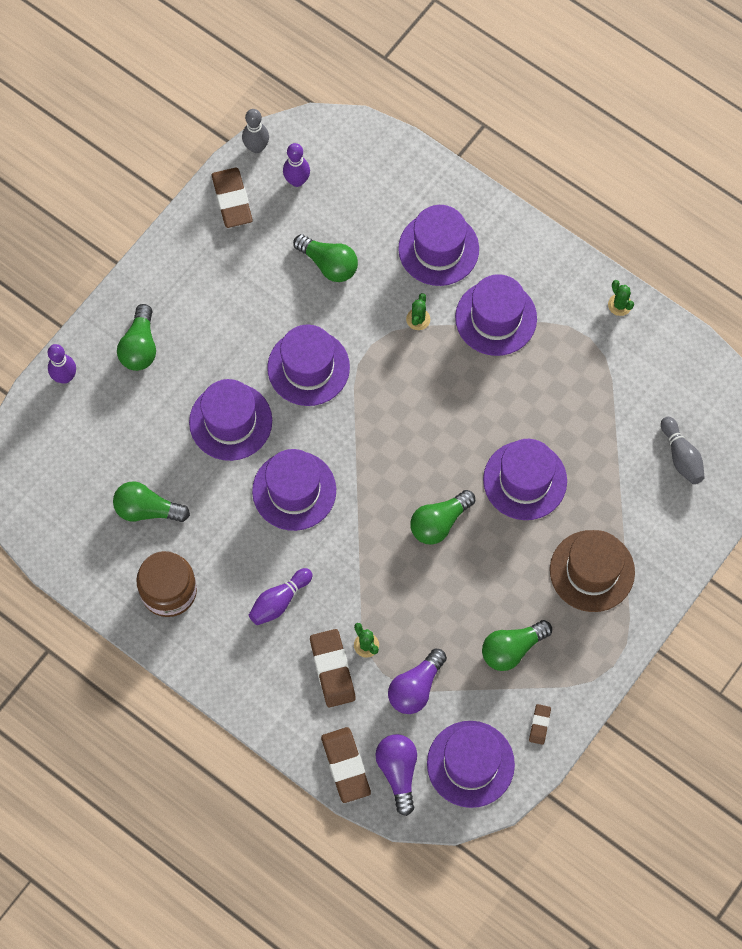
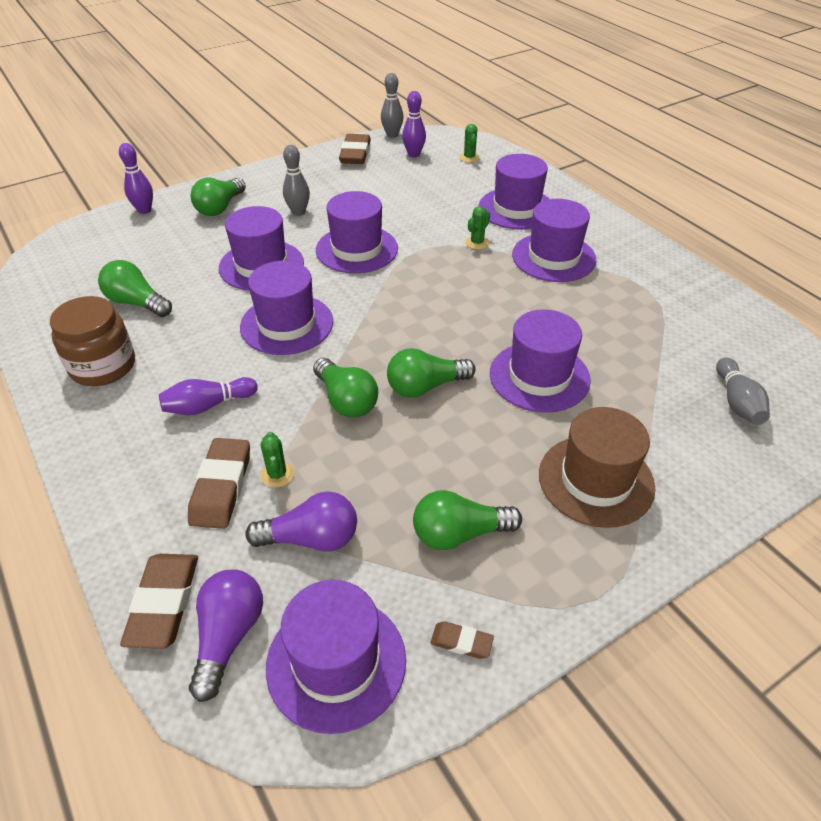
camera: 20 degrees right, 25 degrees down
green light bulb [293,234,358,282] -> green light bulb moved to [313,358,378,418]
purple light bulb [388,649,447,714] -> purple light bulb turned 150 degrees counterclockwise [245,491,357,552]
brown eraser [529,704,551,745] -> brown eraser turned 75 degrees clockwise [430,621,494,659]
green cactus [608,280,634,316] -> green cactus moved to [459,124,480,163]
none -> grey bowling pin [283,145,310,216]

